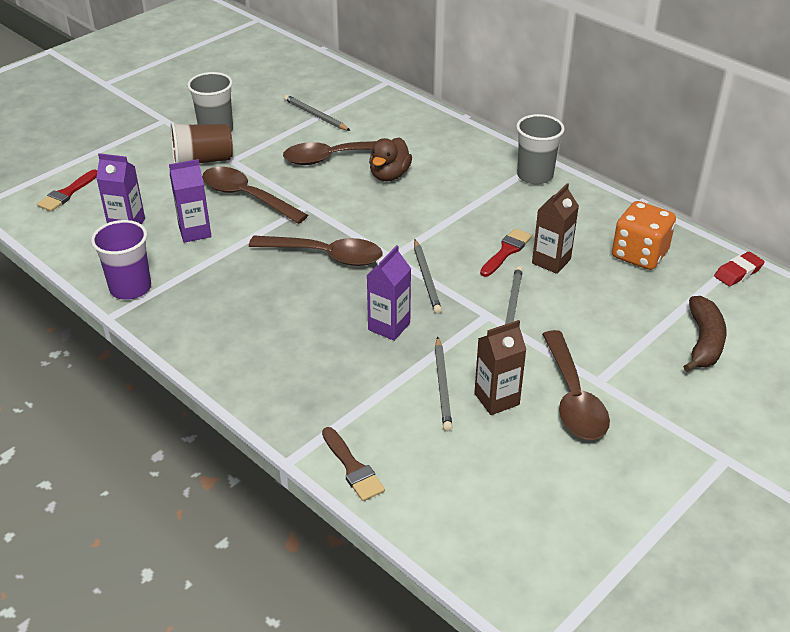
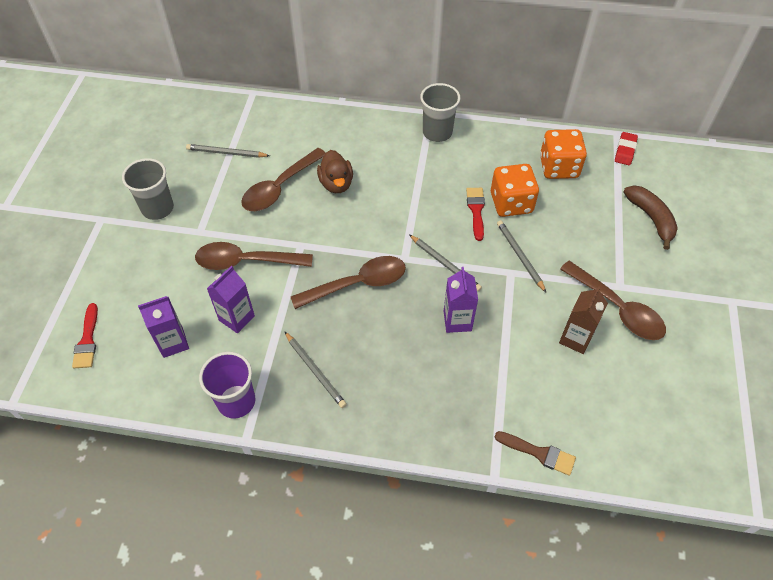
camera: 35 degrees left, 15 degrees up
brown cup [170,122,233,163] -> none
grey pencil [435,336,452,431] -> grey pencil moved to [284,331,347,408]
brown carton [532,183,579,274] -> orange dice [491,164,539,217]

